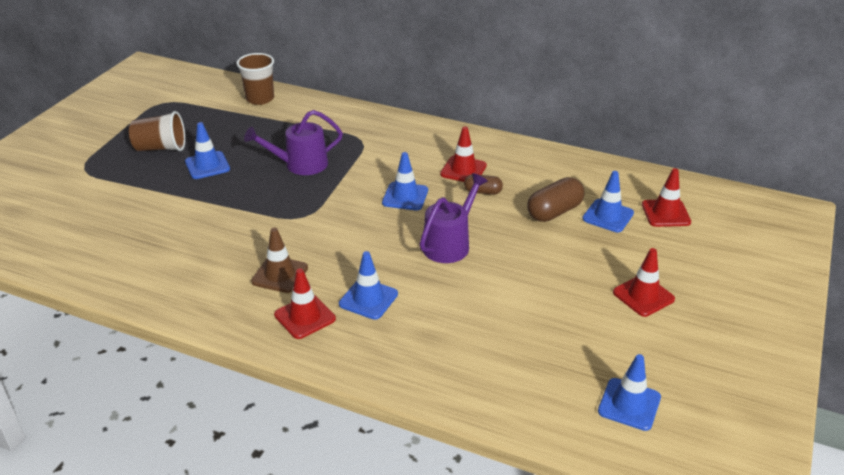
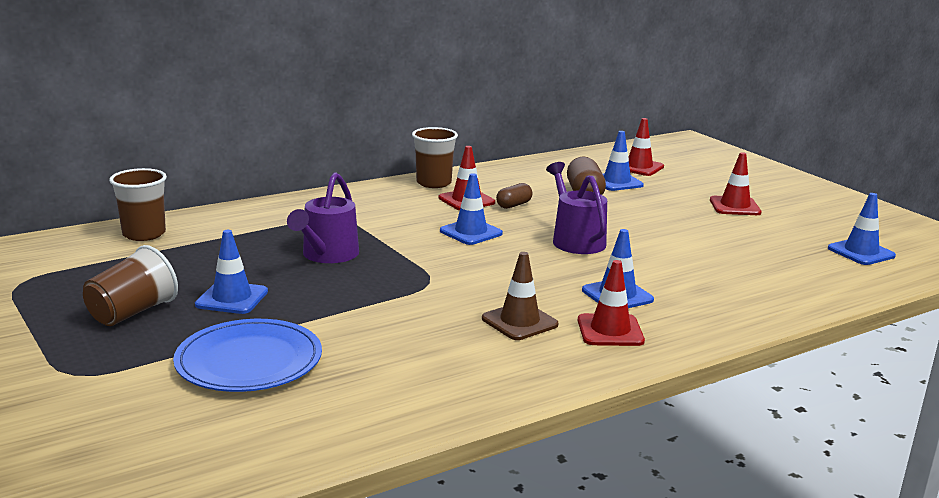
camera: 55 degrees left, 15 degrees down
none -> blue plate [173,319,322,392]
none -> brown cup [412,127,458,188]

